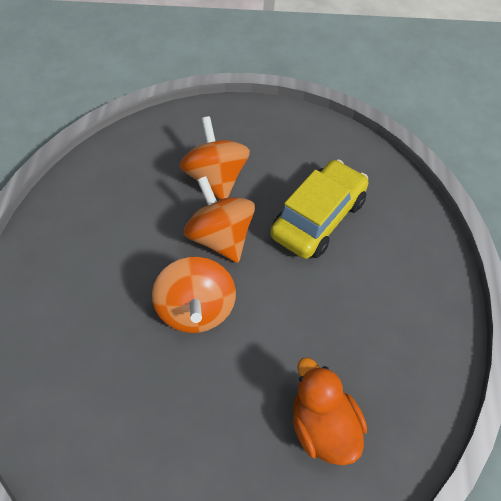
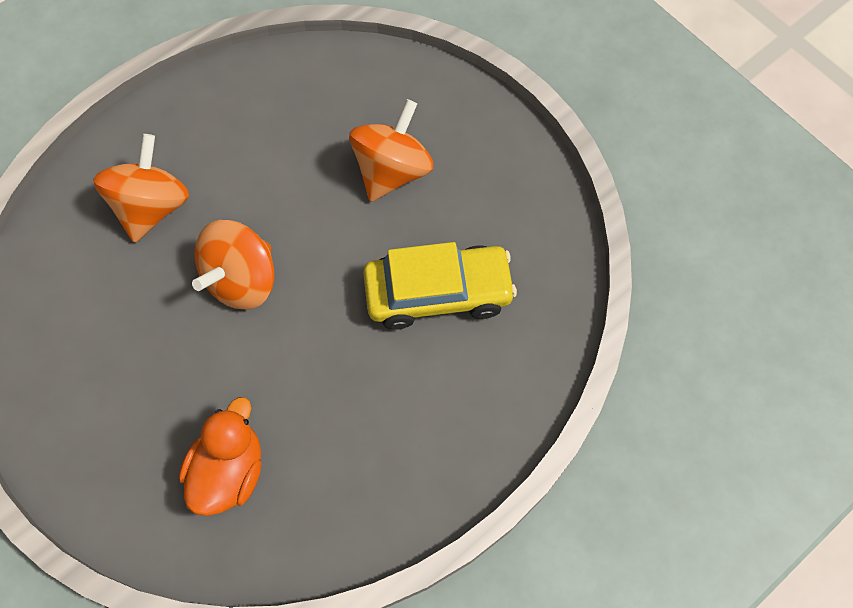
camera: 45 degrees right, 10 degrees up
orange spinning top [184,176,255,263] -> orange spinning top moved to [93,134,189,243]

